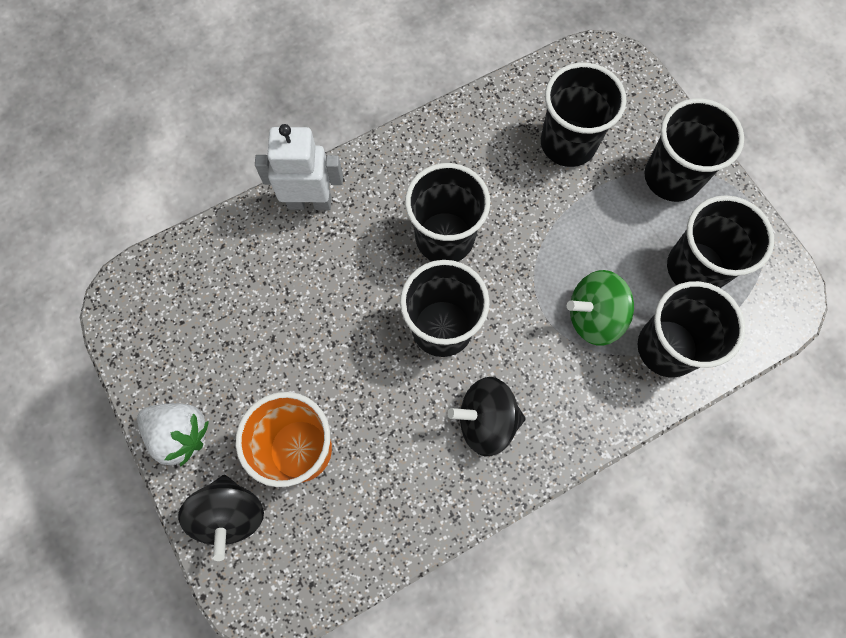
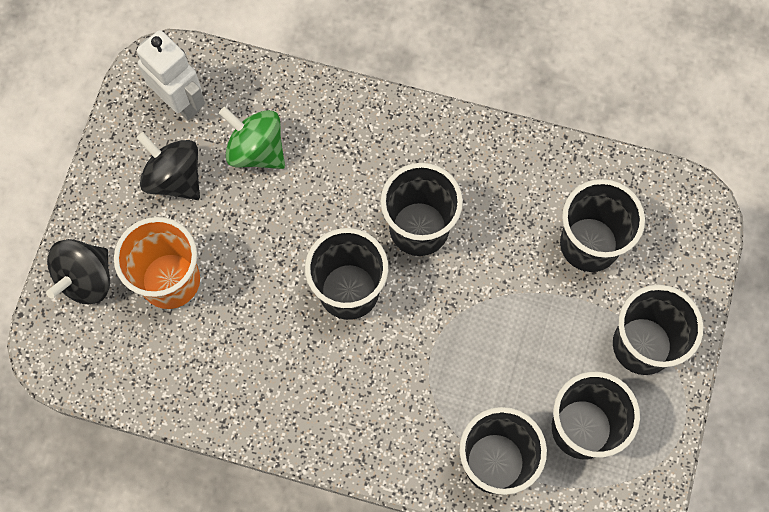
camera: 45 degrees right, 0 degrees up
white strawberry [137,403,209,467] -> none
white robot [255,124,343,210] -> white robot moved to [137,30,205,120]
black spinning top [447,377,525,457] -> black spinning top moved to [136,132,200,200]
green spinning top [567,270,634,346] -> green spinning top moved to [219,107,285,169]

